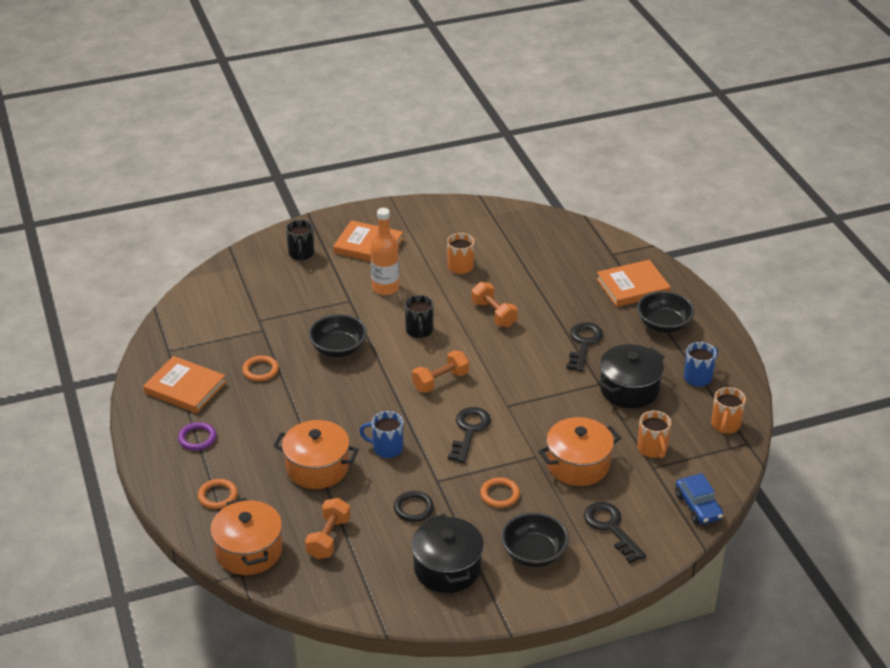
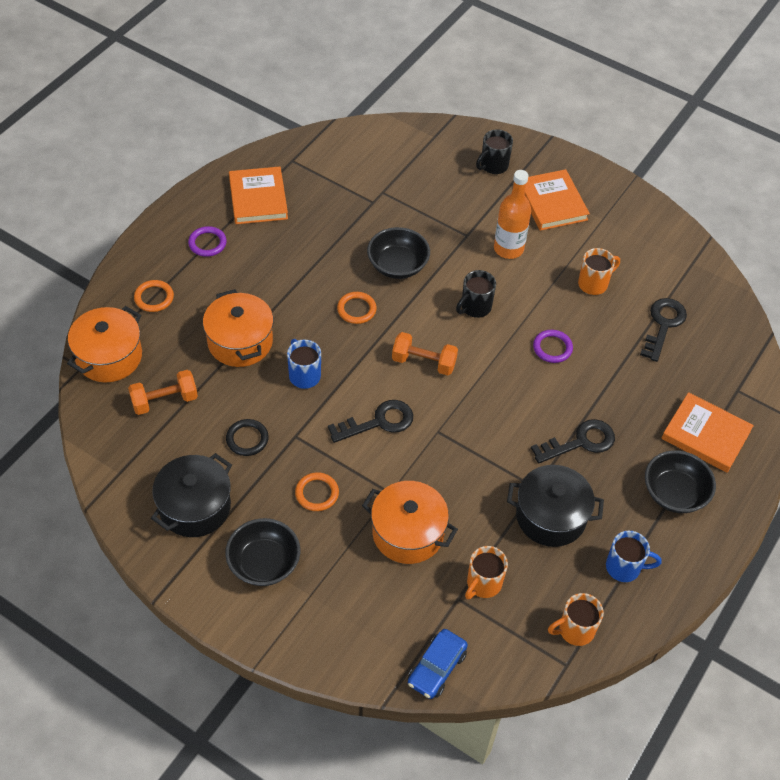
camera: 50 degrees right, 15 degrees up
orange ring [242,355,279,381] -> orange ring moved to [337,292,377,324]
orange dumbbell [472,282,518,327] -> purple ring [533,330,573,363]
black key [584,502,646,563] -> black key moved to [640,298,687,362]

